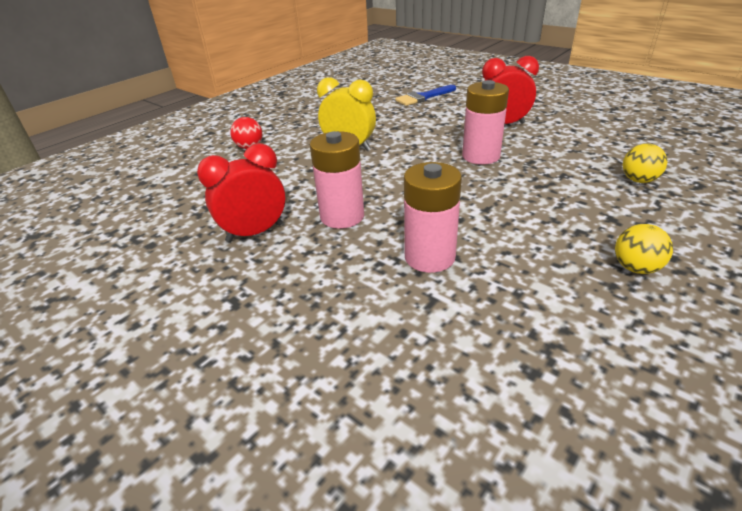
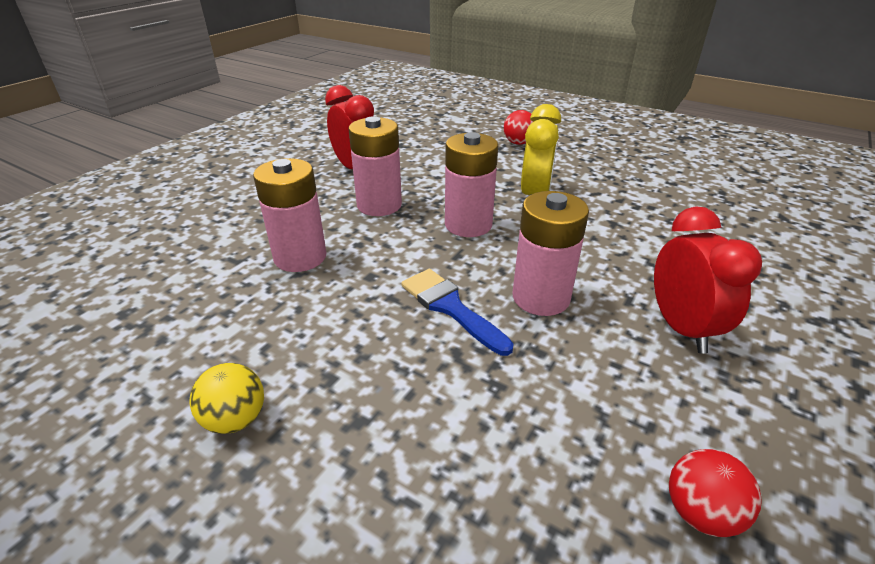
camera: 80 degrees right, 0 degrees up
blue brush [395,85,456,106] -> blue brush moved to [401,269,513,356]
yellow ball [623,144,667,183] -> none
none -> pink battery [445,132,498,237]
none -> red ball [669,449,762,537]

